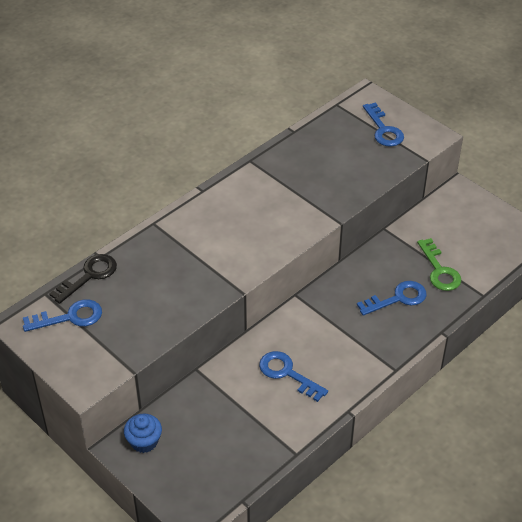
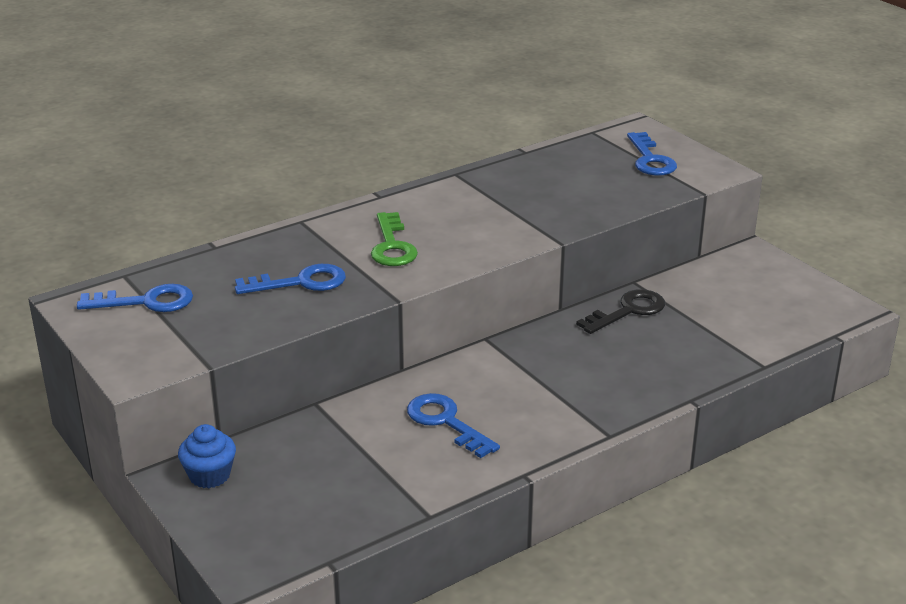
camera: 10 degrees right, 15 degrees down
black key [49,254,117,304] -> black key moved to [576,289,665,334]
blue key [357,281,427,316] -> blue key moved to [235,264,346,294]
green key [417,238,462,291] -> green key moved to [371,212,418,266]

